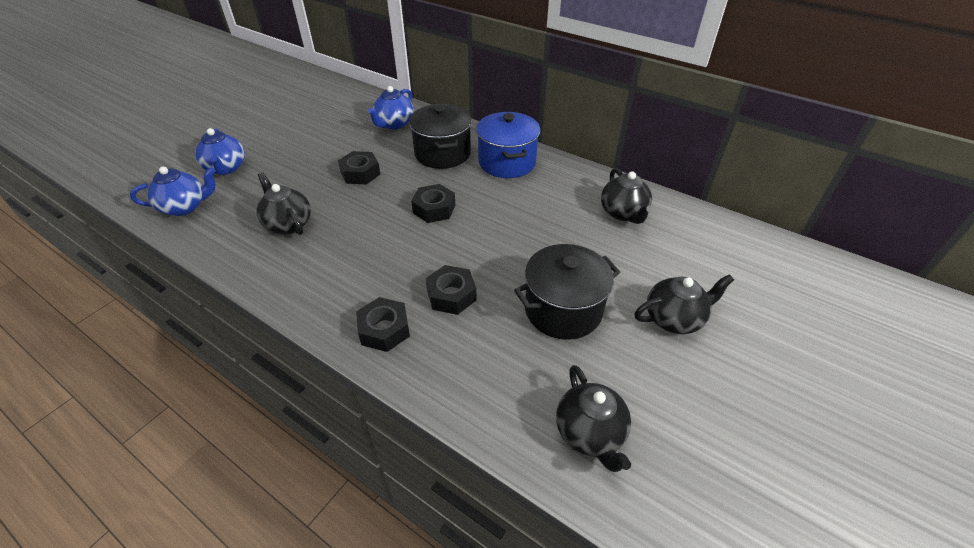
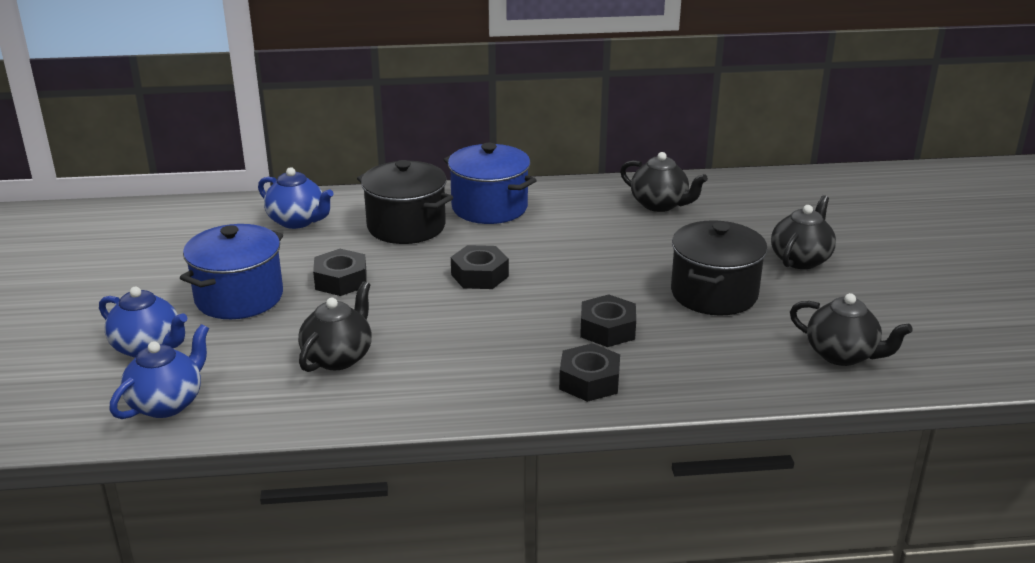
camera: 40 degrees left, 15 degrees down
black teapot [257,172,311,235] -> black teapot turned 105 degrees clockwise [298,281,372,372]
blue teapot [367,86,414,129] -> blue teapot turned 45 degrees counterclockwise [258,167,334,229]
none -> blue pot [180,224,283,319]

